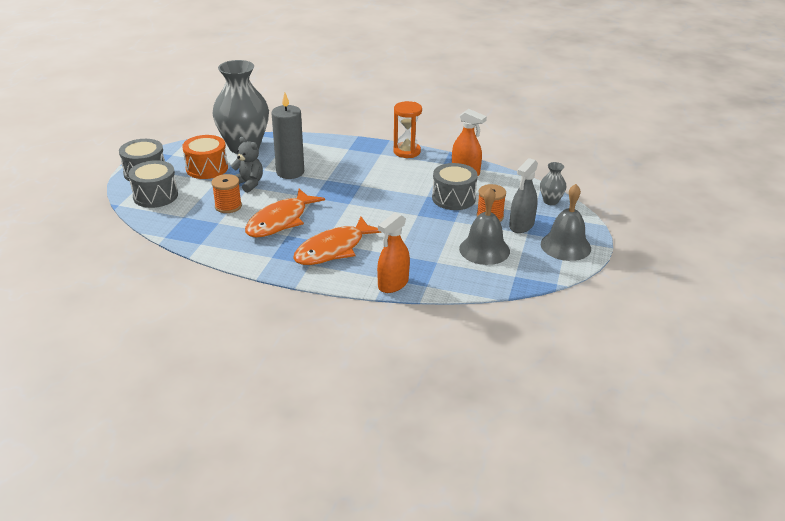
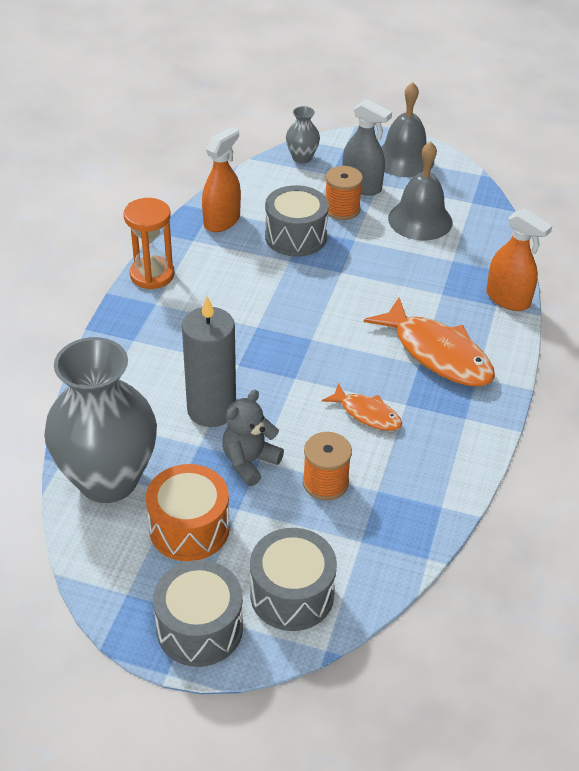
camera: 90 degrees left, 10 degrees up
orange fish [245,189,325,238] -> orange fish [322,383,402,431], size x0.54

